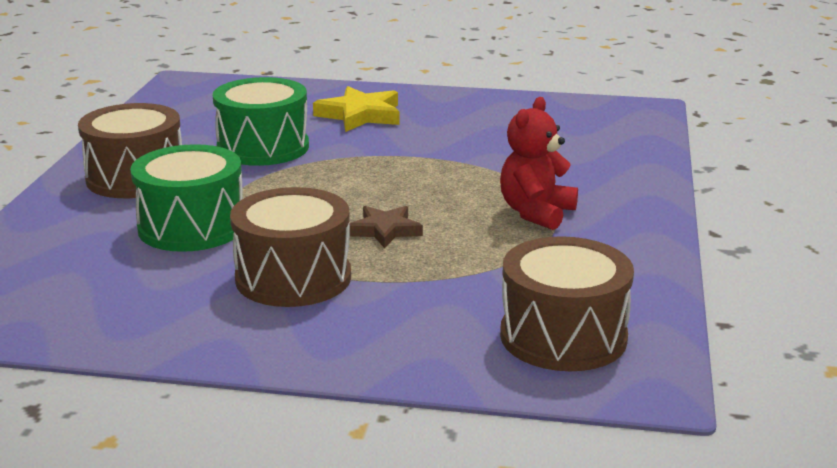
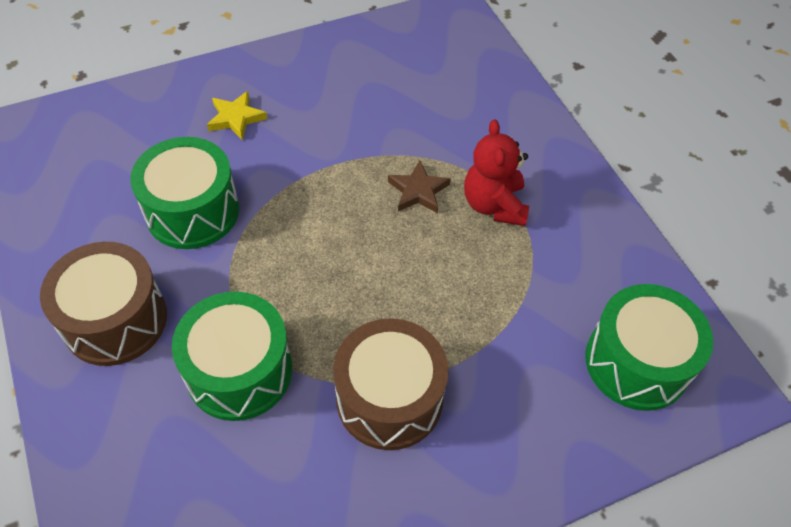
camera: 35 degrees left, 30 degrees up
yellow star [313,86,400,132] -> yellow star [207,91,267,140], size x0.67
brown star [350,206,423,249] -> brown star moved to [388,160,451,213]
brown drum [500,236,634,371] -> green drum [585,284,713,411]

